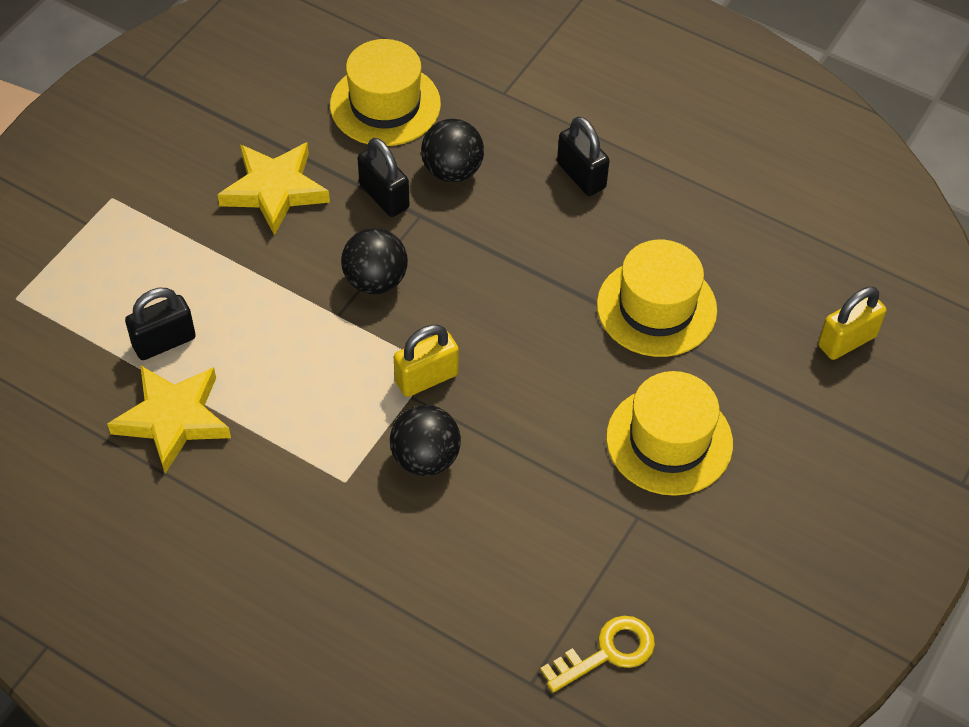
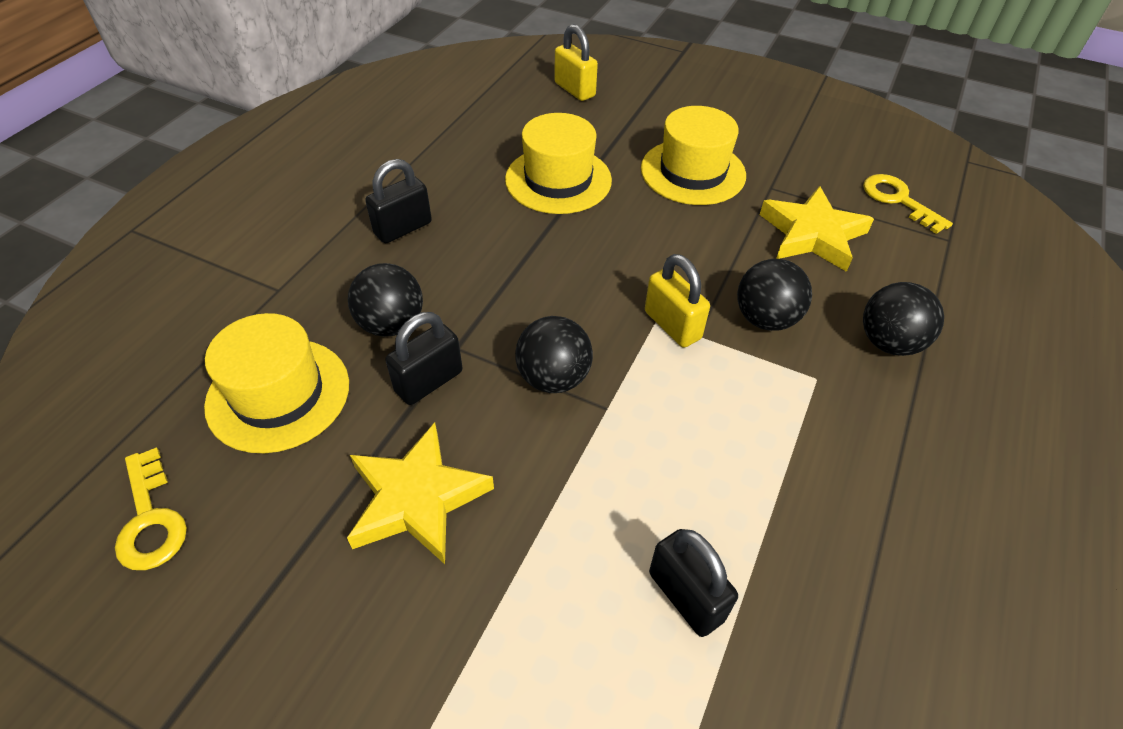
camera: 95 degrees left, 5 degrees down
yellow star [107,365,231,474] -> yellow star moved to [760,186,874,272]
none -> yellow key [115,447,187,570]
none -> black ball [863,282,944,356]

